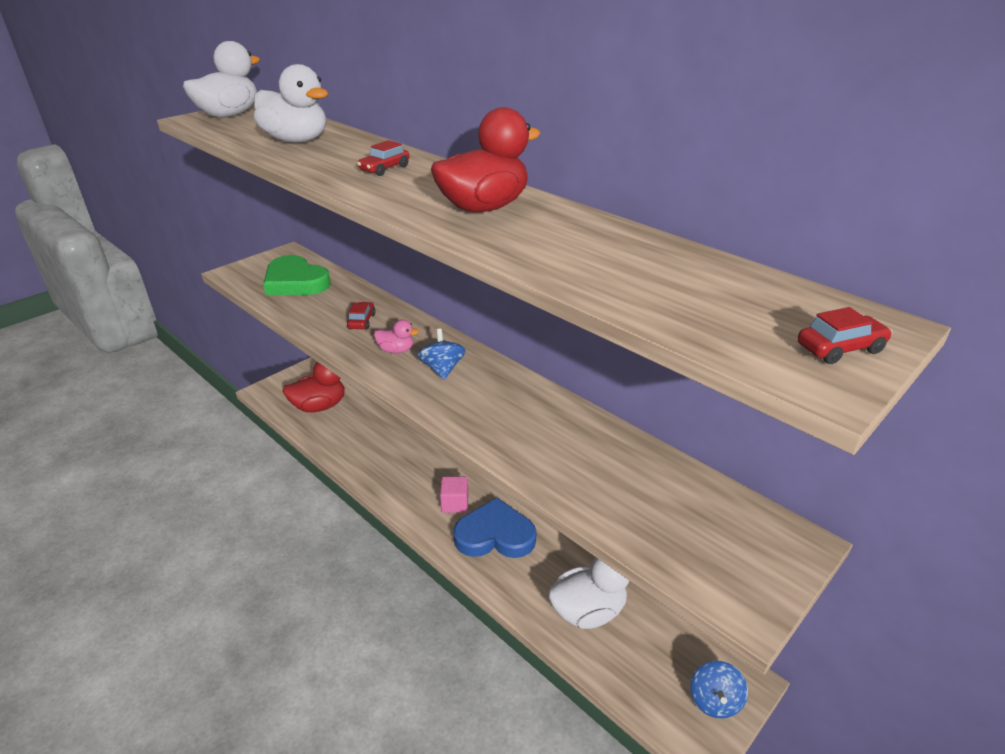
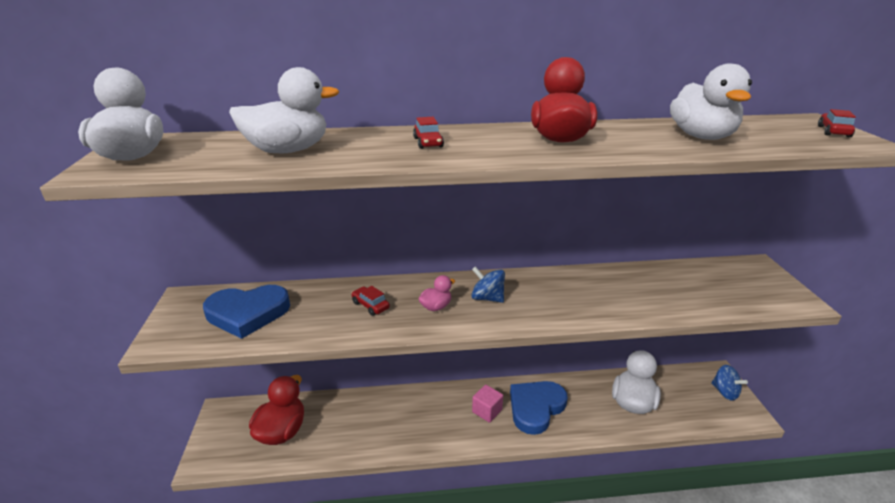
camera: 50 degrees left, 5 degrees down
green heart [263,255,331,295] -> blue heart [203,285,290,339]
none -> white duck [670,64,752,140]

